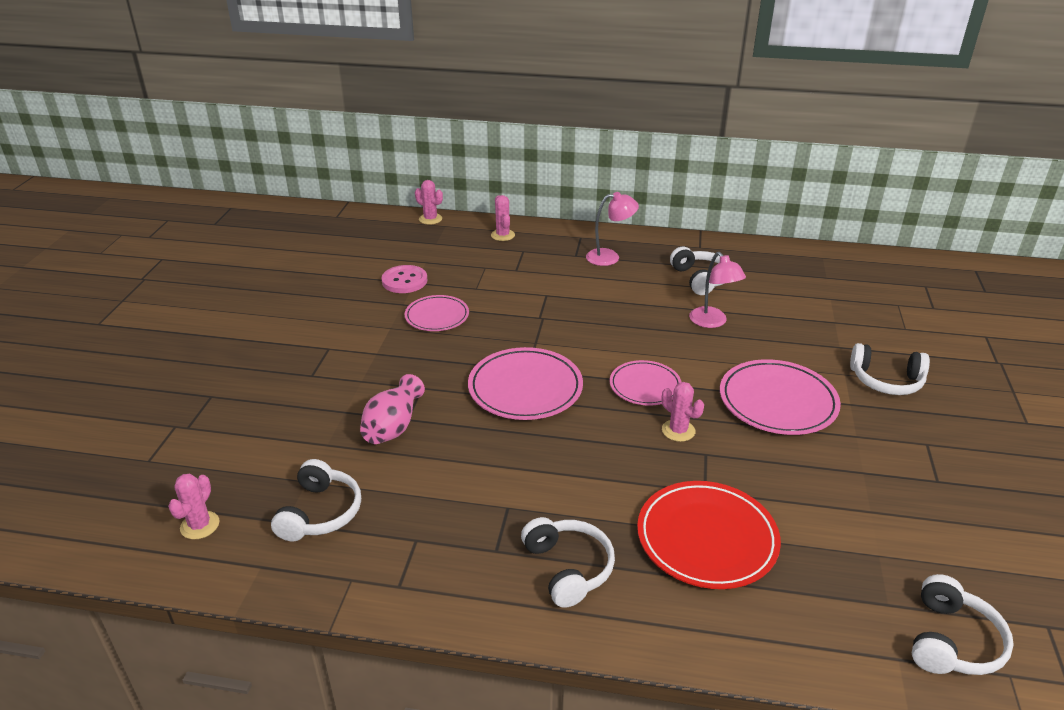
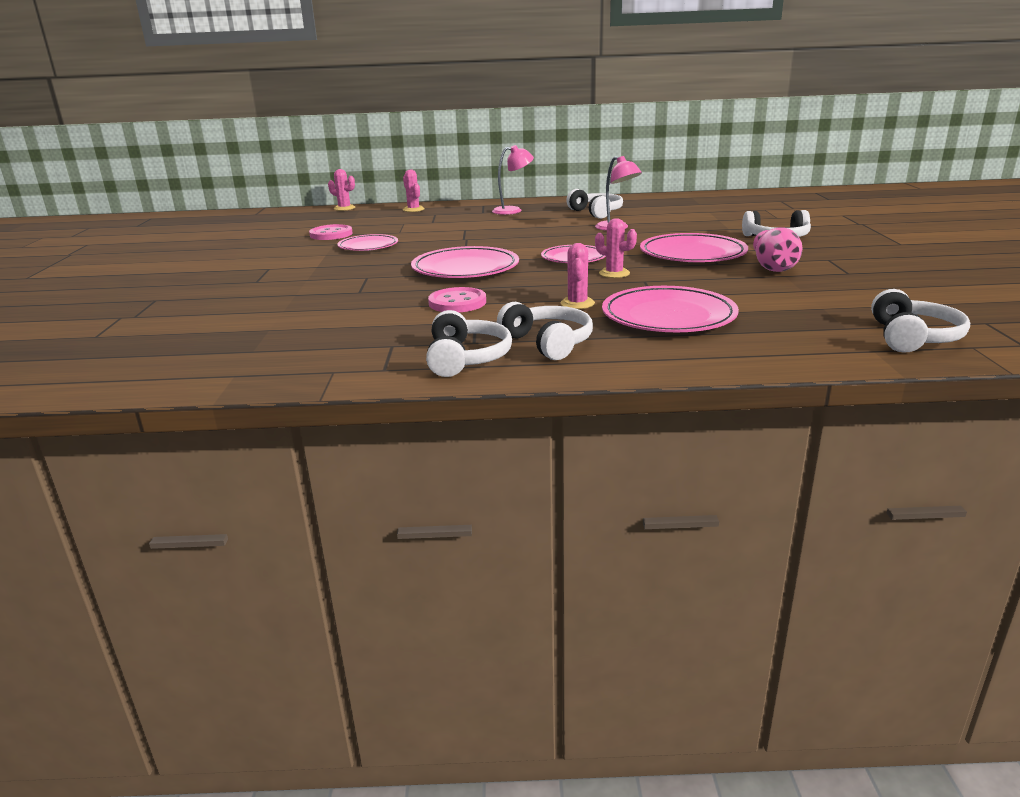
camera: 10 degrees left, 10 degrees down
pink cactus [168,474,219,540] -> pink cactus moved to [560,243,595,309]
white headphones [271,459,361,541] -> white headphones moved to [426,310,512,377]
pink vase [360,374,425,444] -> pink vase moved to [753,227,803,272]
red plate [637,481,781,589] -> pink plate [602,286,739,332]
none -> pink button [428,287,486,313]

